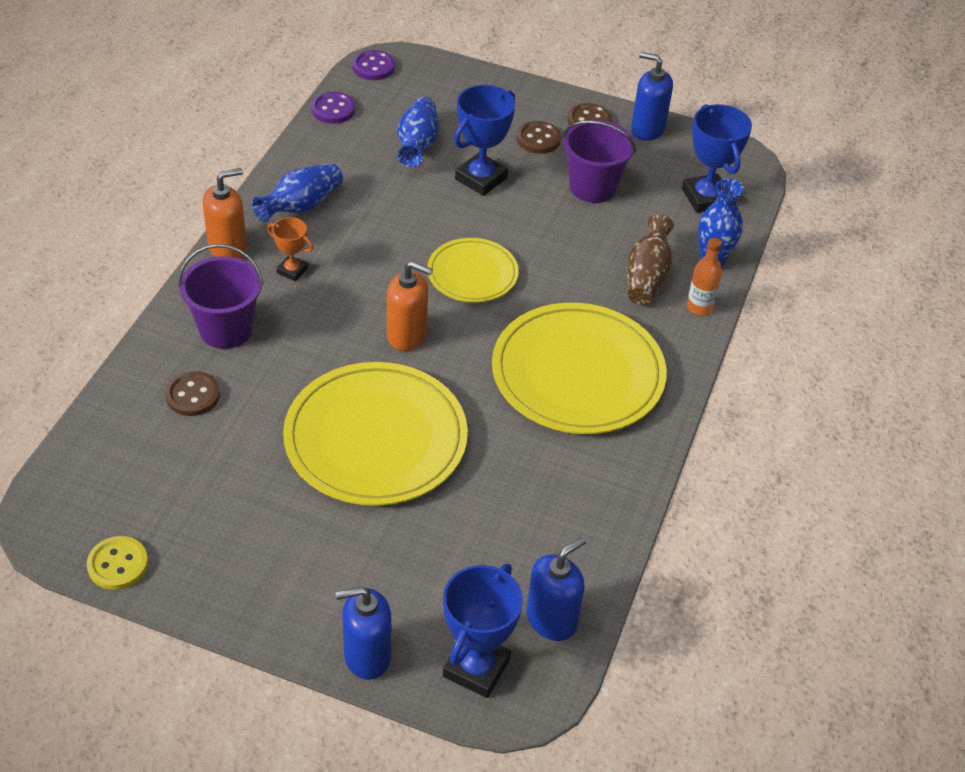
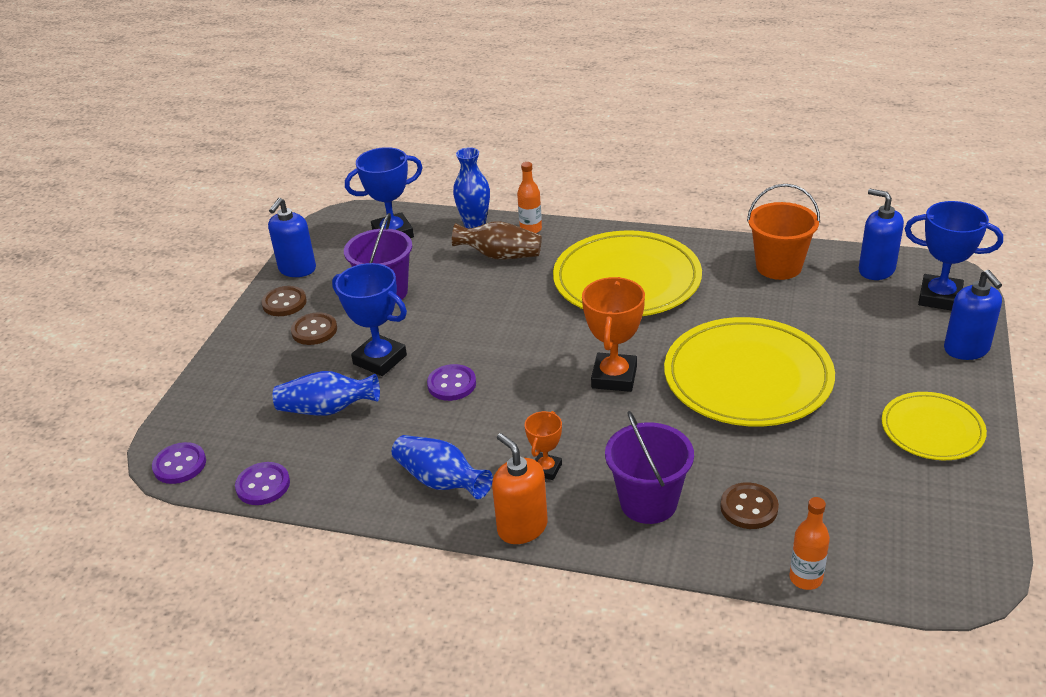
camera: 90 degrees left, 10 degrees down
yellow button [87,536,148,590] -> none
orange soap dispenser [387,261,433,351] -> orange trophy [582,277,645,392]
yellow plate [427,238,519,302] -> yellow plate moved to [882,392,987,460]
none -> purple button [427,364,476,401]
none -> orange bucket [747,184,820,280]
none -> orange bottle [789,497,830,590]

